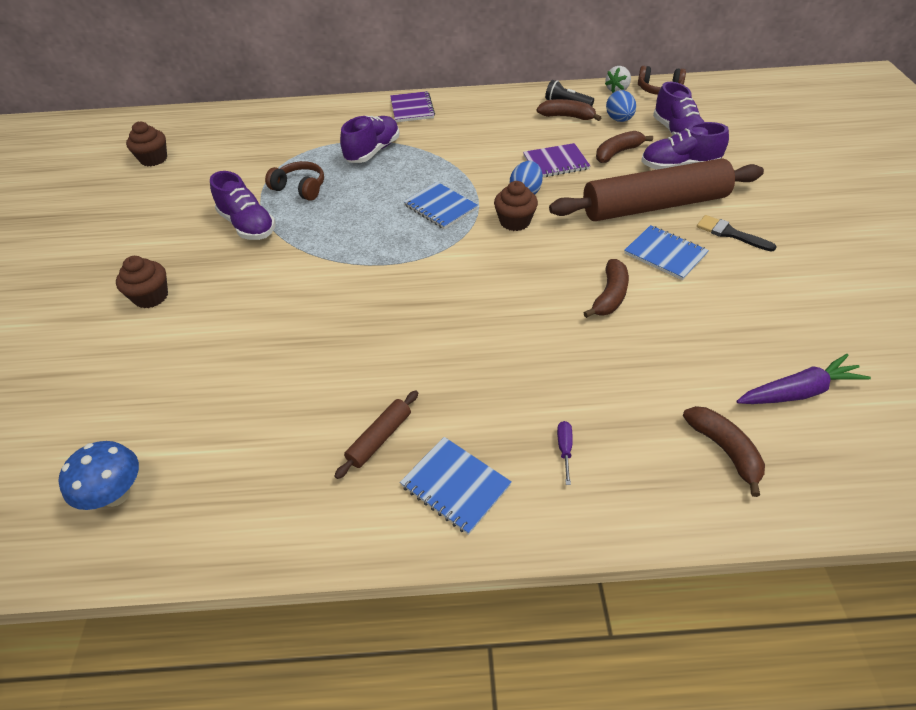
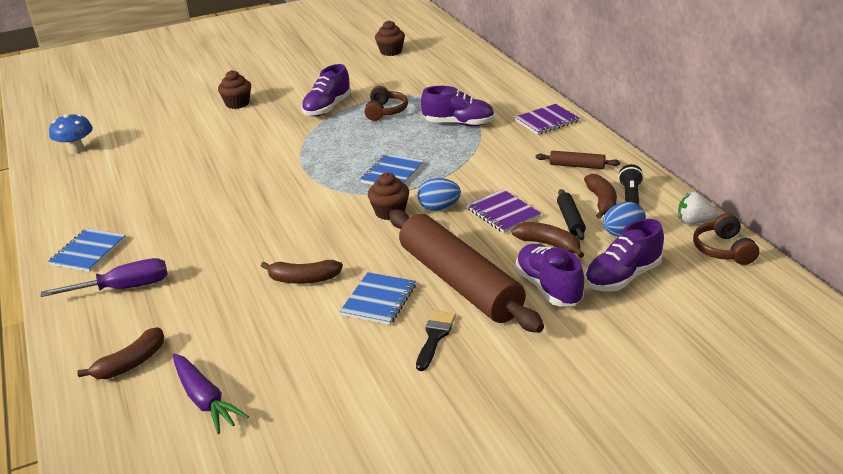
camera: 70 degrees right, 15 degrees down
brown rolling pin [334,391,418,479] -> brown rolling pin moved to [536,151,620,169]
purple screwdriver [557,421,573,485] -> purple screwdriver [41,258,168,297], size x2.20
none -> black rolling pin [557,189,586,240]

